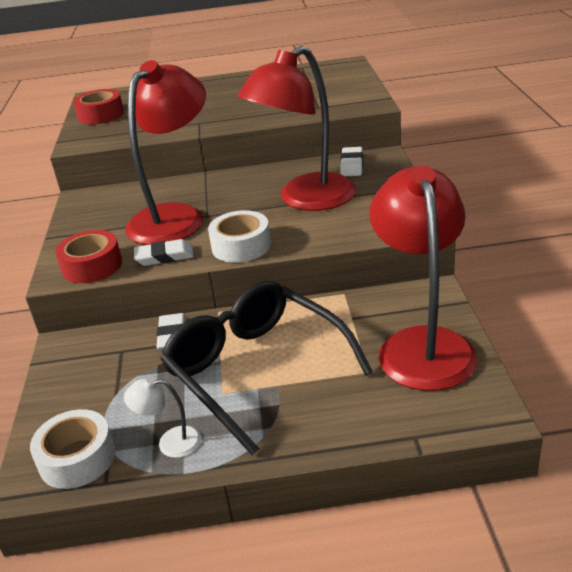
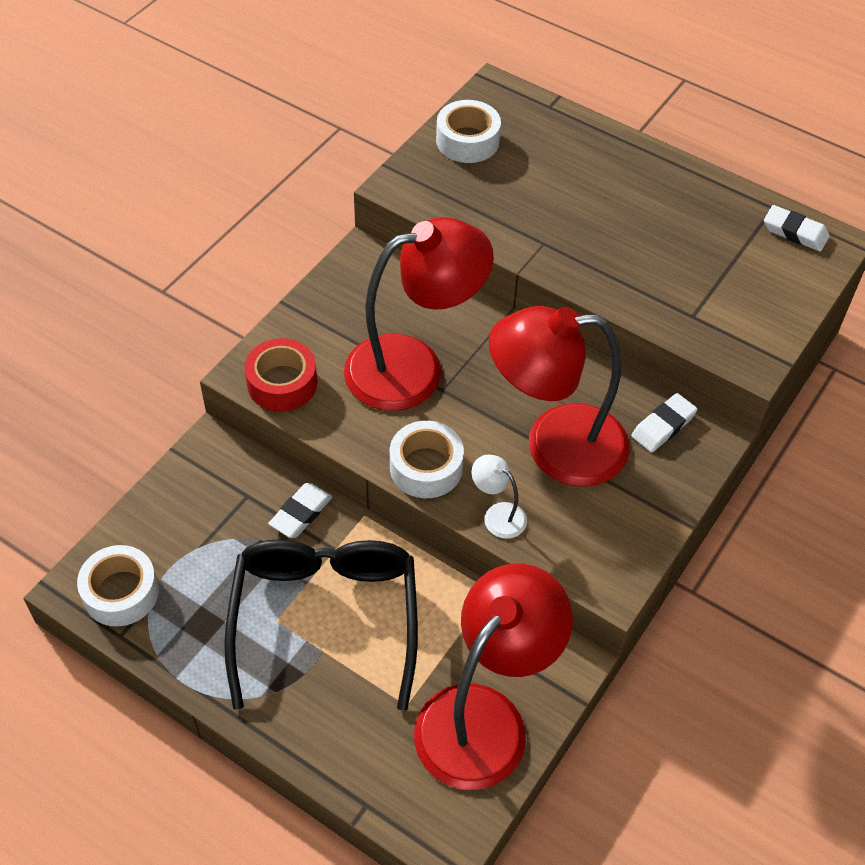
camera: 35 degrees right, 20 degrees up
red tape [73,89,124,124] -> white tape [436,100,501,163]
white lamp [124,377,201,458] -> white lamp moved to [472,455,527,539]
white eraser [134,239,194,266] -> white eraser moved to [764,205,830,252]

